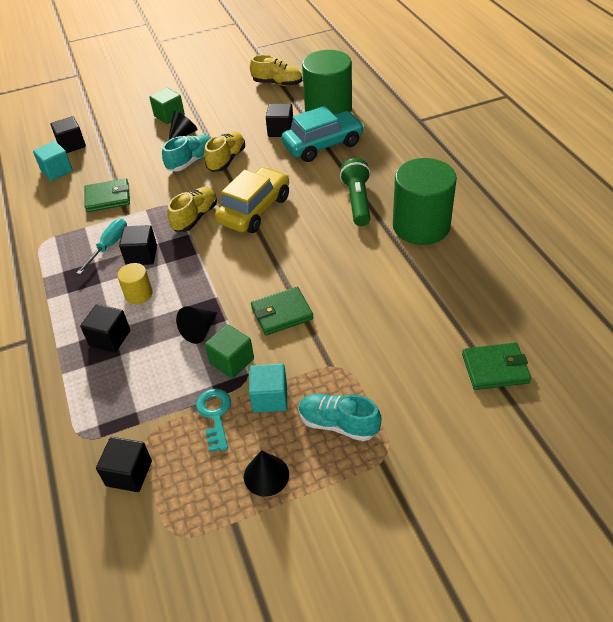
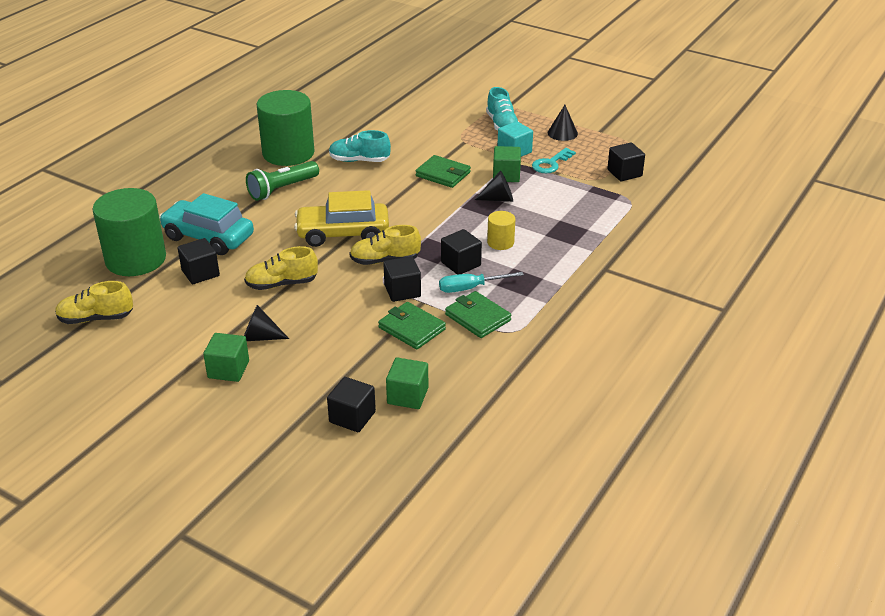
camera: 130 degrees left, 10 degrees down
turquoise cube [33,141,73,181] -> green cube [386,357,428,409]
black cube [80,304,130,353] -> black cube moved to [383,256,421,302]
turquoise shoe [162,135,211,171] -> turquoise shoe moved to [329,130,391,162]
yellow shoe [250,55,302,86] -> yellow shoe turned 75 degrees counterclockwise [55,281,133,324]
green wallet [462,342,531,390] -> green wallet moved to [445,291,511,338]

